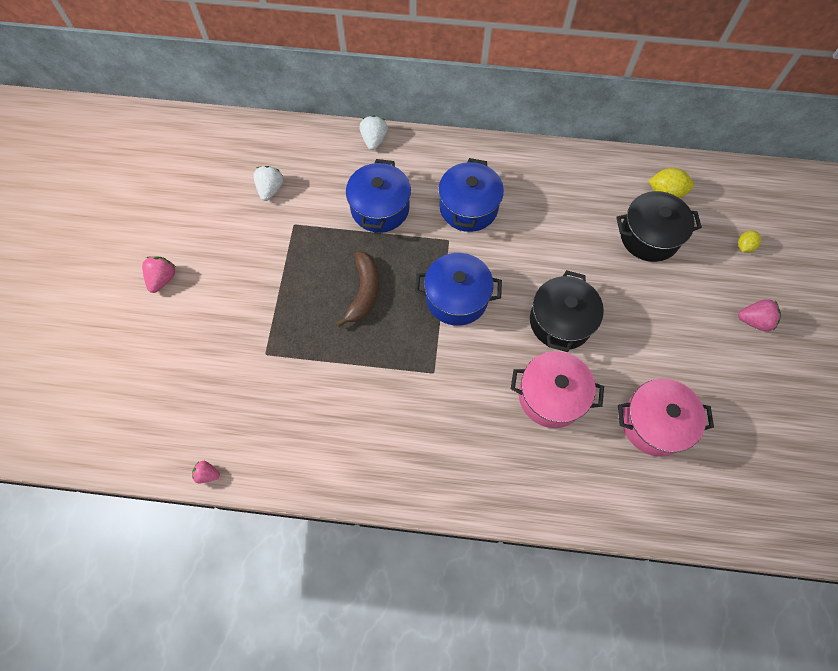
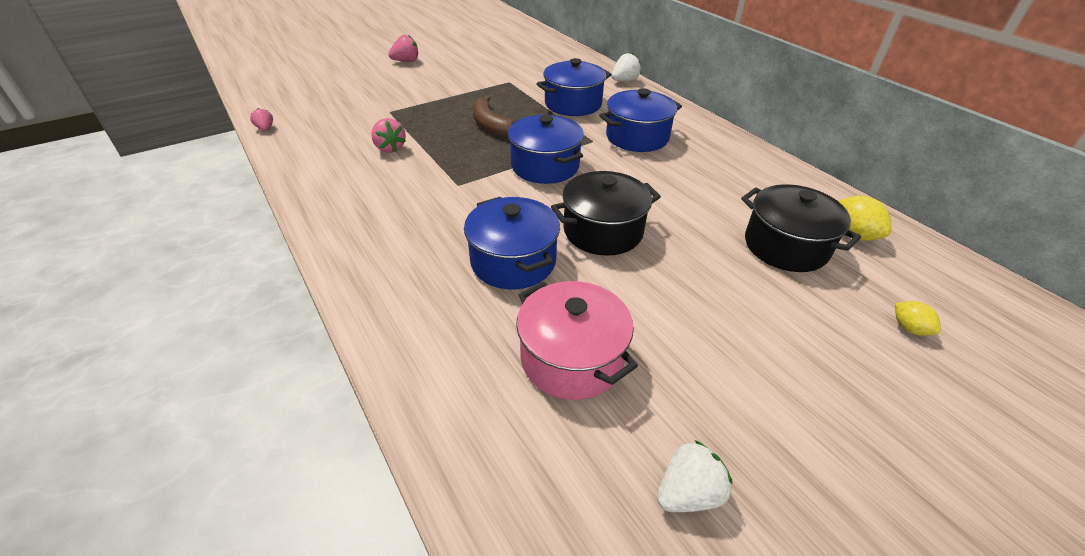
camera: 50 degrees right, 25 degrees down
white strawberry [253,166,284,201] -> white strawberry moved to [657,440,733,512]
brown banana [336,251,379,327] -> brown banana turned 90 degrees clockwise [473,95,513,138]
pink pot [511,351,604,428] -> blue pot [464,197,560,289]
yellow lemon [738,230,761,252] -> yellow lemon turned 60 degrees clockwise [895,301,941,336]
pink strawberry [738,299,781,332] -> pink strawberry moved to [371,118,406,153]

